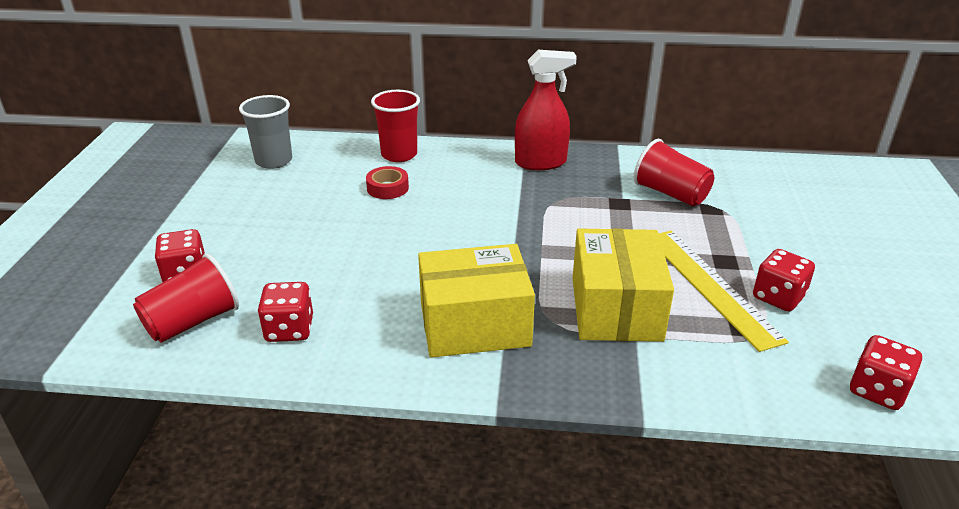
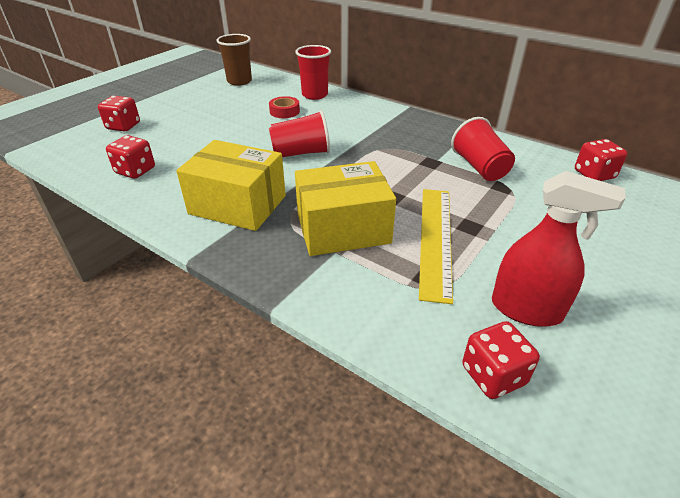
camera: 30 degrees right, 5 degrees up
red cup [133,254,239,343] -> red cup moved to [269,110,330,157]
grey cup [239,95,292,169] -> brown cup [216,34,252,86]
red spray bottle [515,50,577,170] -> red spray bottle moved to [492,171,626,327]
yellow box [573,228,674,342] -> yellow box turned 45 degrees clockwise [295,161,396,256]
red dice [753,249,815,312] -> red dice moved to [575,139,627,181]

